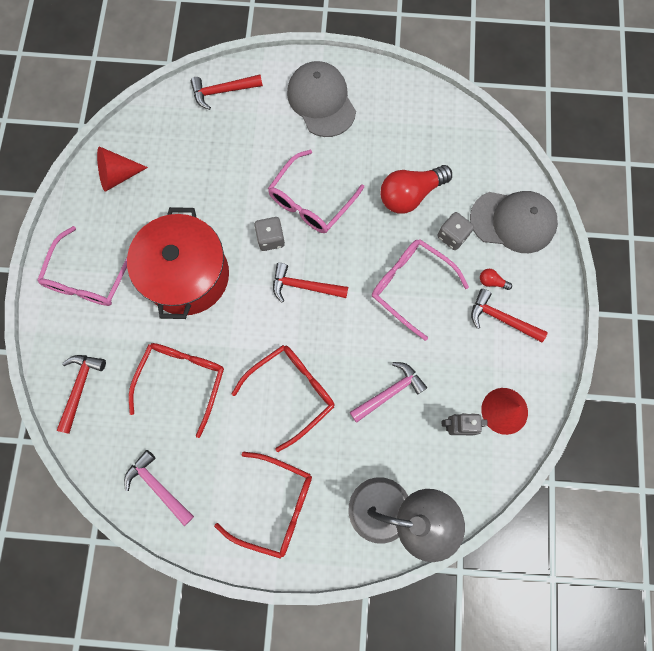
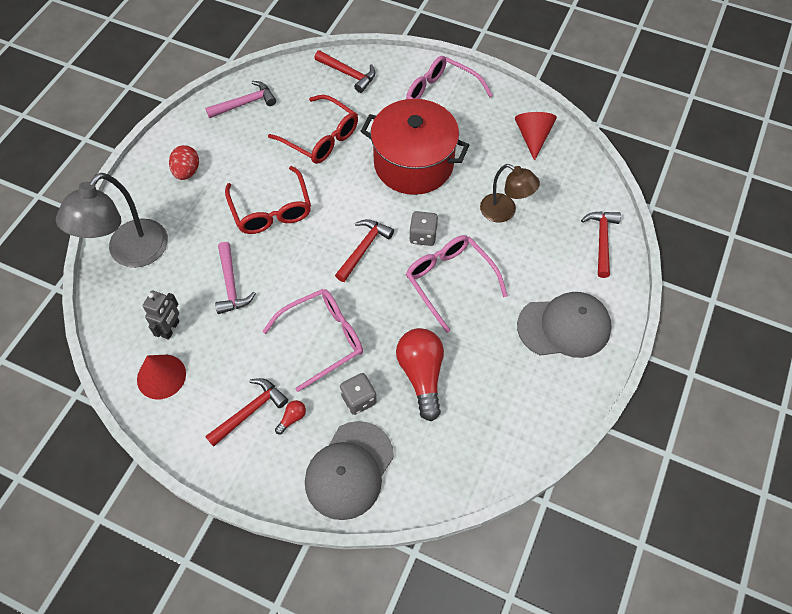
camera: 110 degrees right, 15 degrees down
red glasses [214,452,312,559] -> red egg [169,145,199,180]
none -> brown lamp [480,164,540,222]

